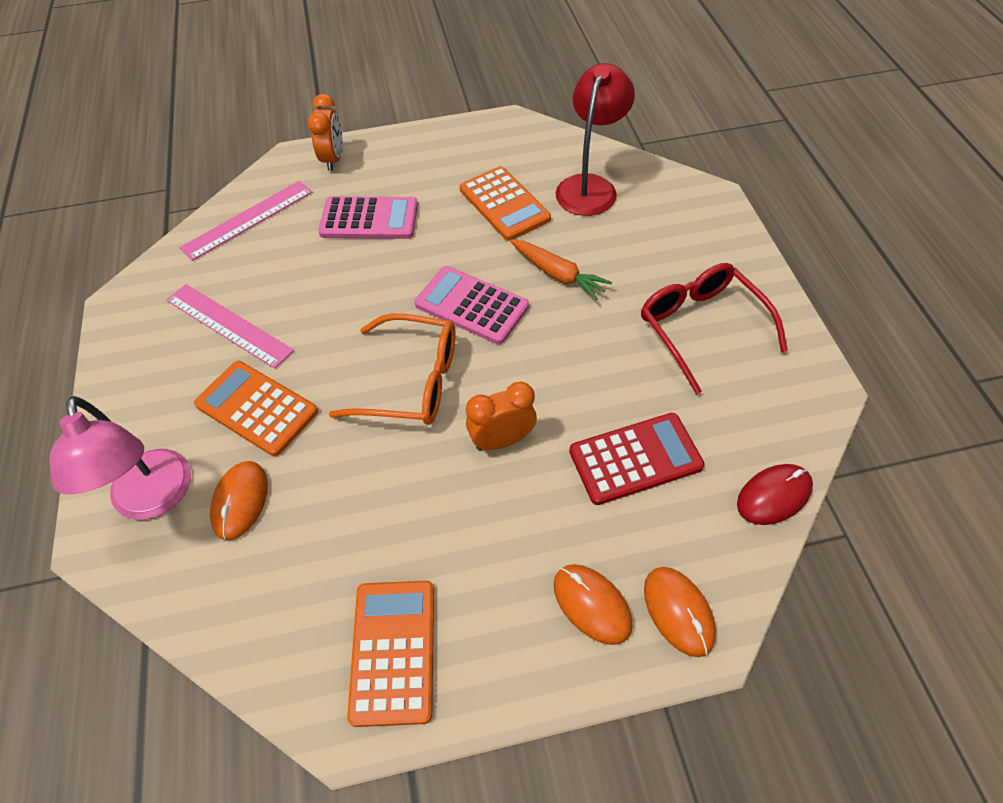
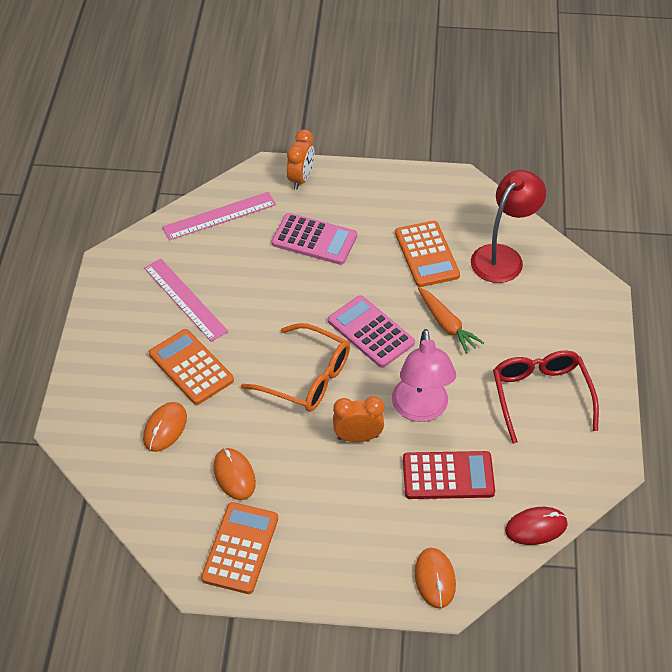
camera: 15 degrees right, 5 degrees down
pink lamp [49,396,191,519] -> pink lamp moved to [392,329,456,422]
orange mouse [553,564,633,645] -> orange mouse moved to [213,448,256,500]

